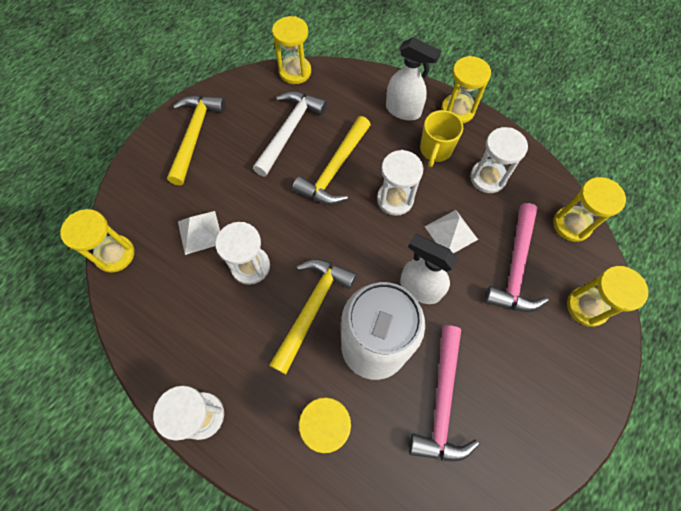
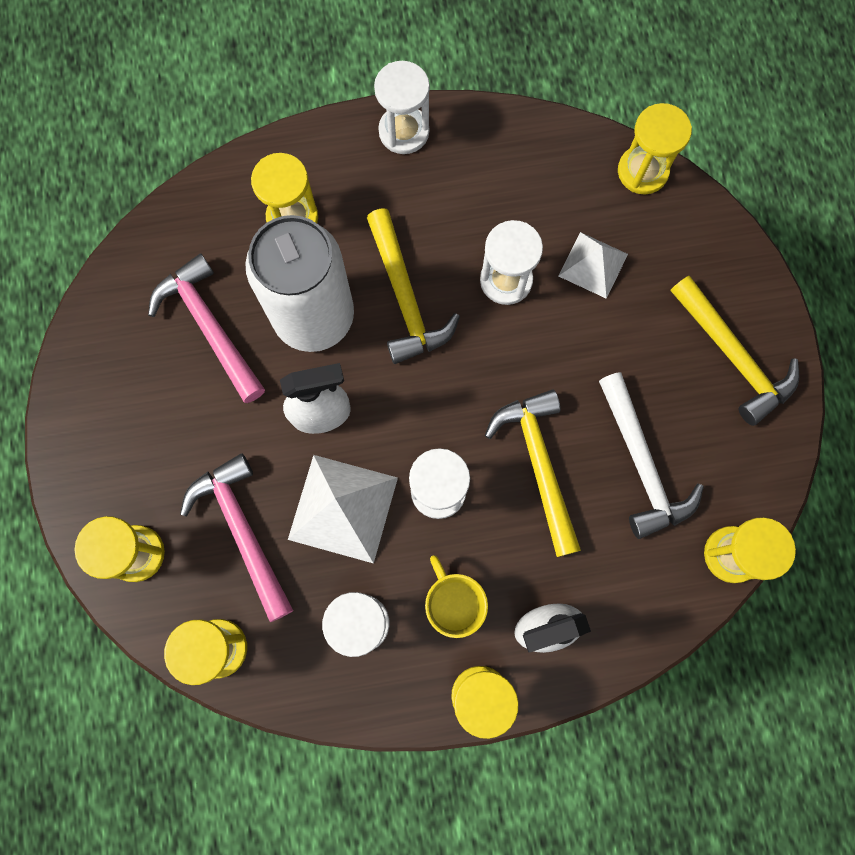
camera: 135 degrees right, 10 degrees up
white pyramid [425,210,478,253] -> white pyramid [288,455,398,564], size x1.58

